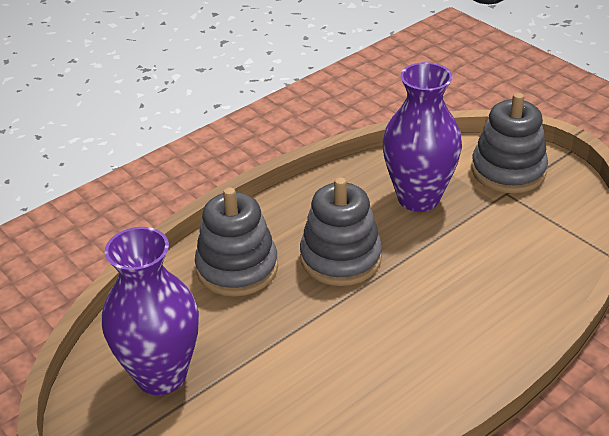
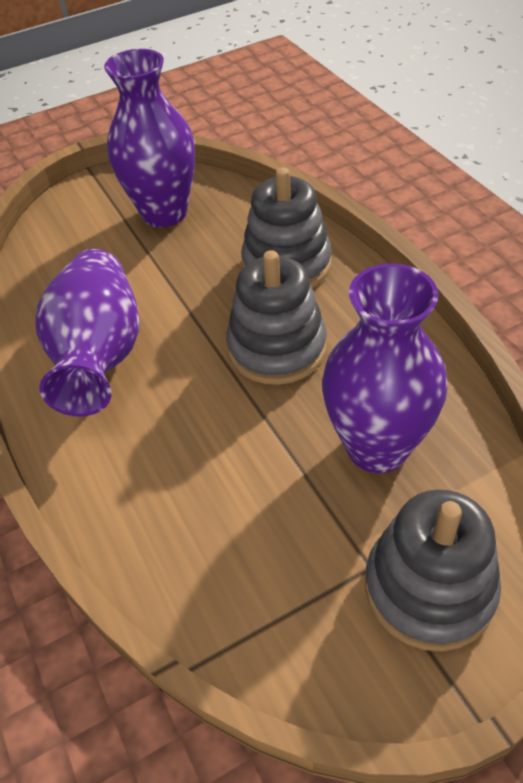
camera: 105 degrees right, 10 degrees up
none -> purple vase [35,249,140,417]

